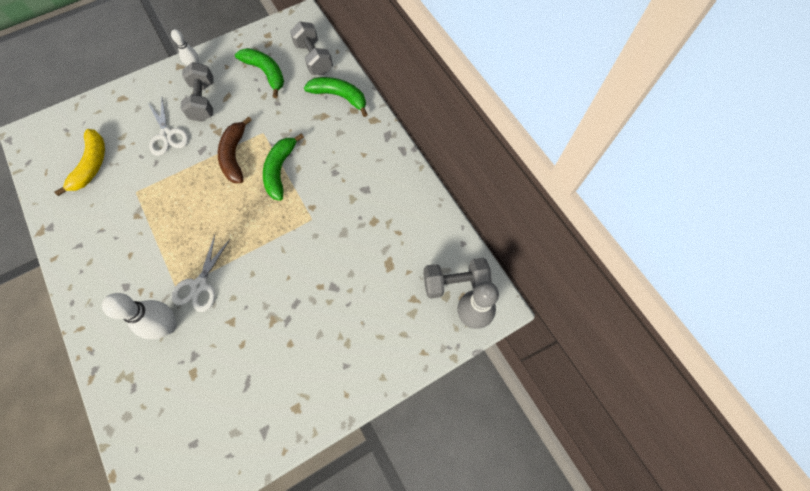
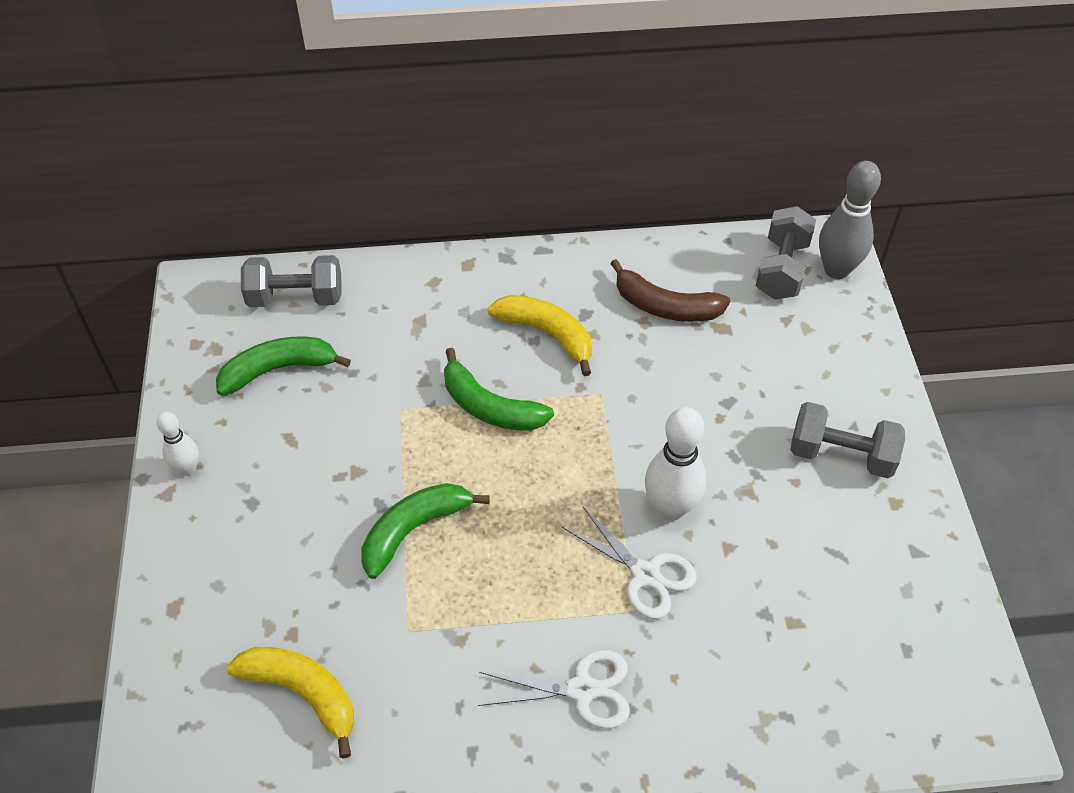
camera: 65 degrees left, 15 degrees down
white bowling pin [102,293,177,339] -> white bowling pin moved to [645,407,706,521]
white scissors [148,98,188,156] -> white scissors moved to [478,650,630,729]
grey dumbbell [181,62,213,122] -> grey dumbbell moved to [790,402,905,478]
brown banana [218,116,252,183] -> brown banana moved to [610,259,730,322]
green banana [304,77,368,117] -> green banana moved to [361,483,490,579]
none -> yellow banana [488,295,592,376]

